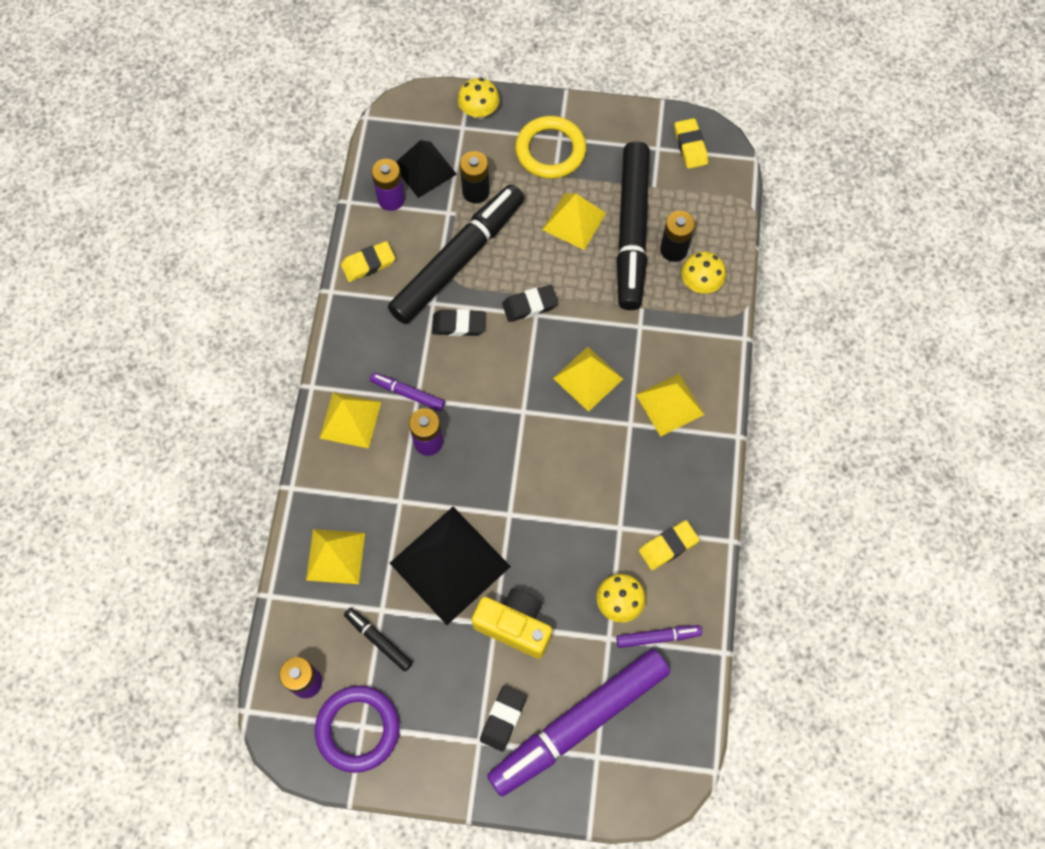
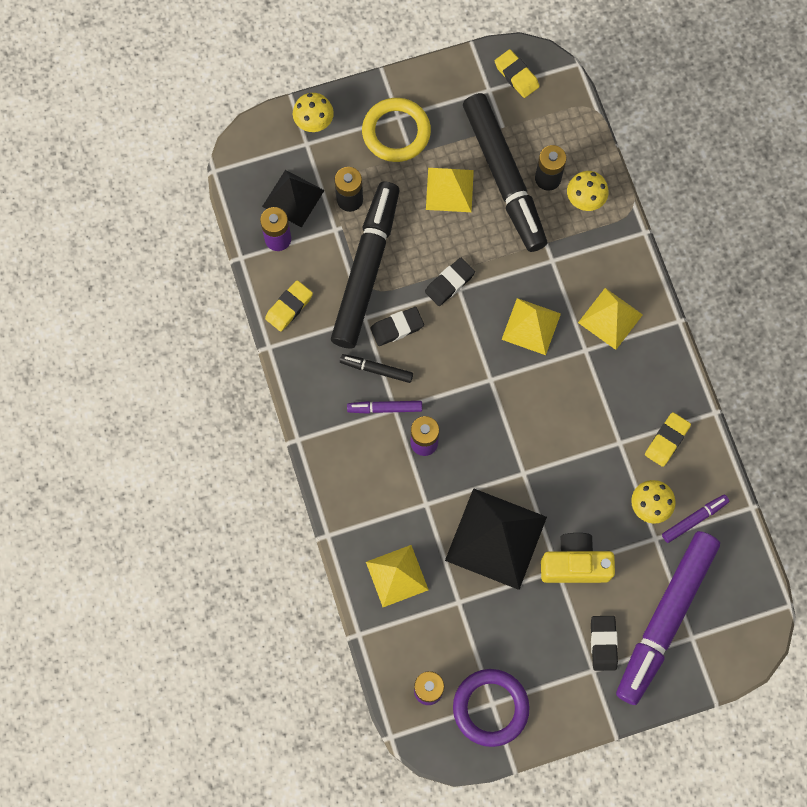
camera: 25 degrees left, 5 degrees up
yellow pyramid [320,392,381,448] -> none
black marker [344,608,413,671] -> black marker moved to [340,354,413,383]

